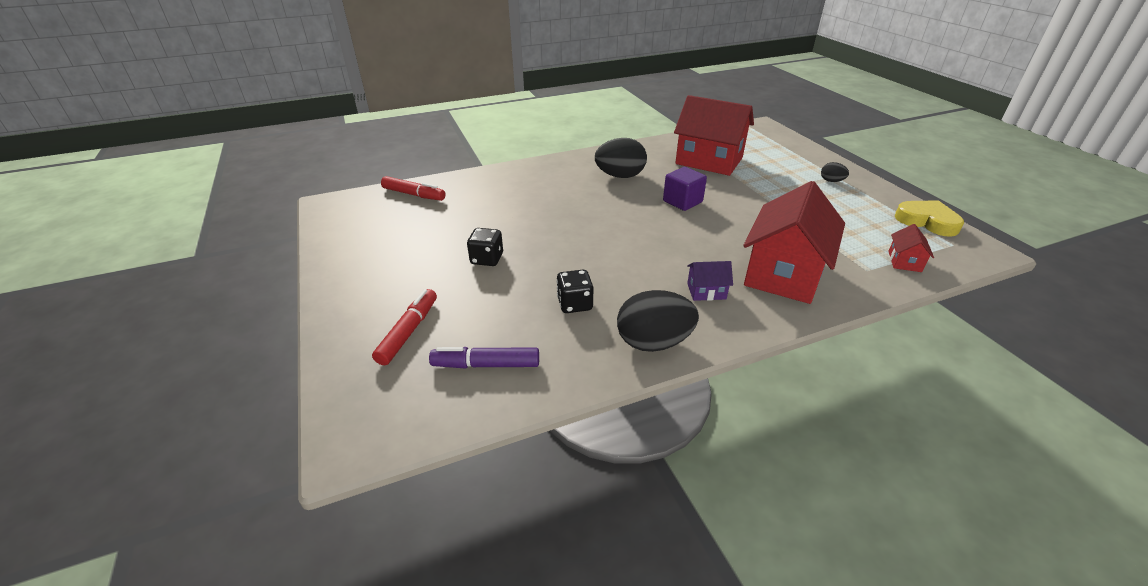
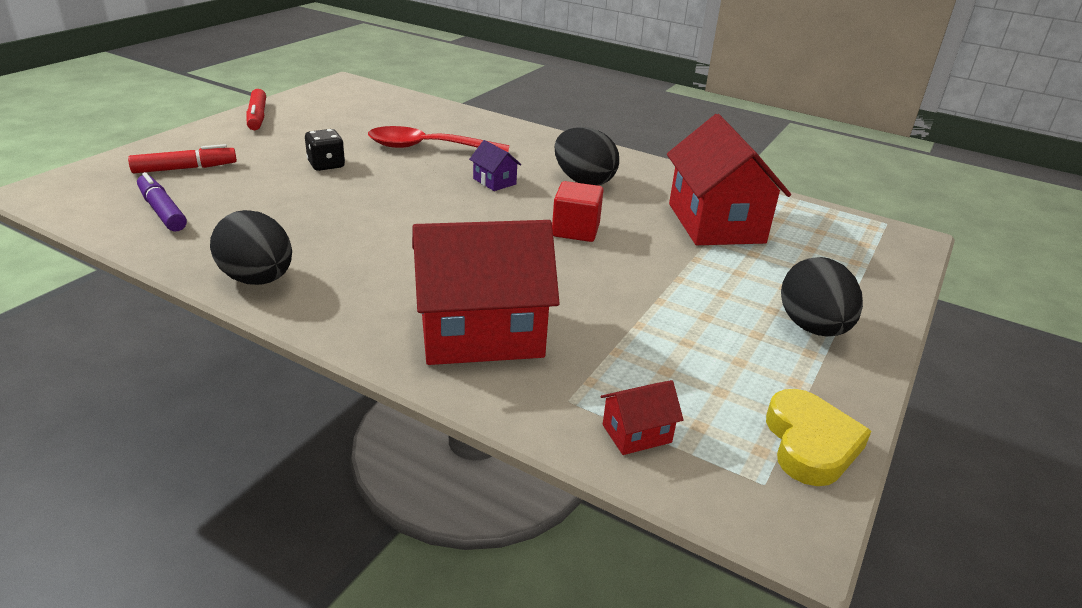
camera: 50 degrees right, 5 degrees down
red marker [381,176,445,201] -> red marker moved to [246,89,266,130]
black dice [556,270,594,313] -> none
purple cube [663,167,707,211] -> red cube [552,181,603,242]
purple house [687,261,733,301] -> purple house moved to [469,140,521,191]
black egg [821,162,849,182] -> black egg [781,257,863,336], size x2.06
none -> red spoon [368,126,510,152]

